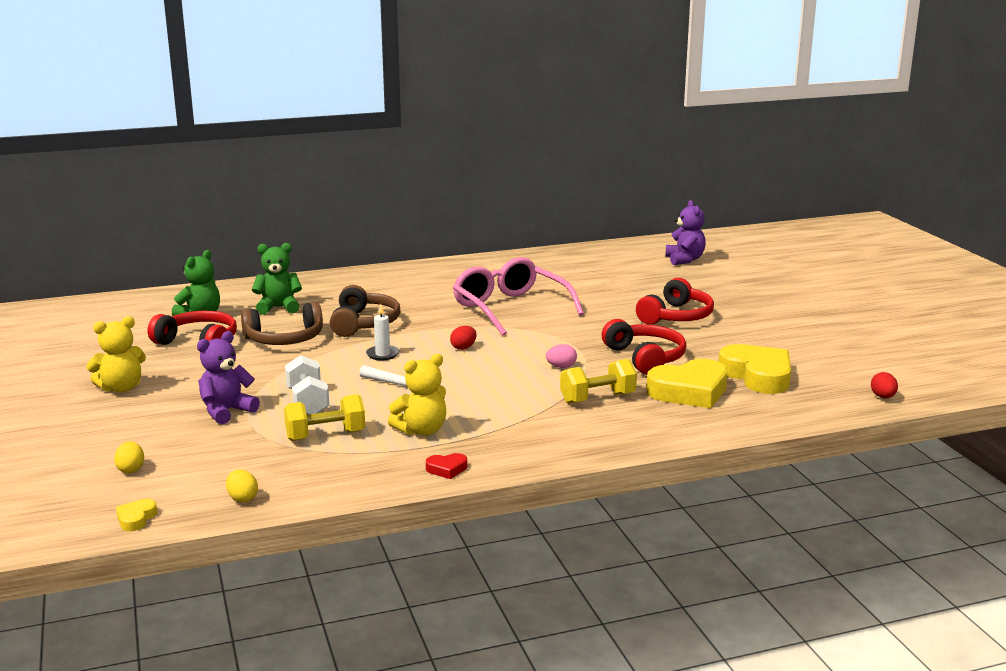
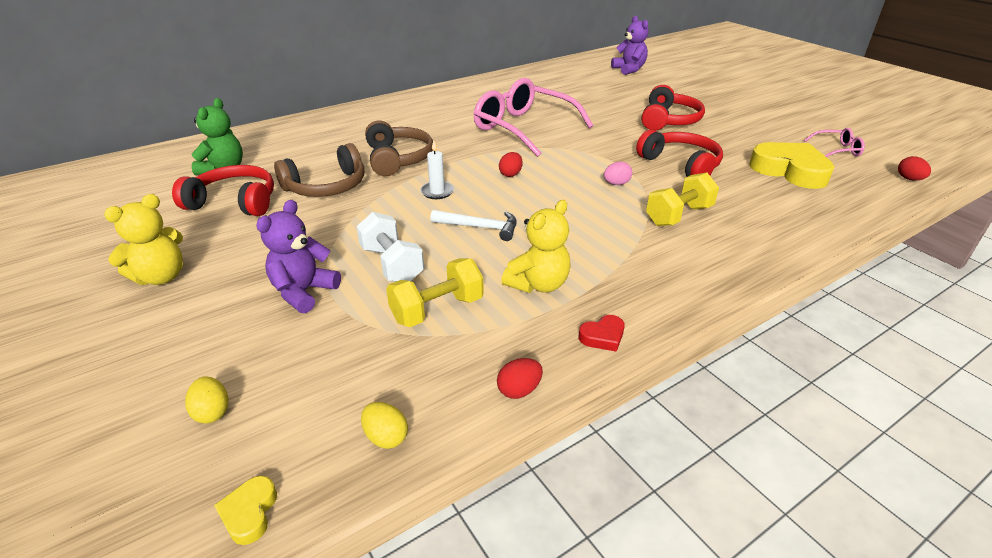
camera: 15 degrees left, 15 degrees up
green teddy bear [252,243,302,315] -> none
yellow heart [646,359,728,408] -> none
none -> red egg [497,358,543,399]
none -> pink glasses [804,128,865,157]

